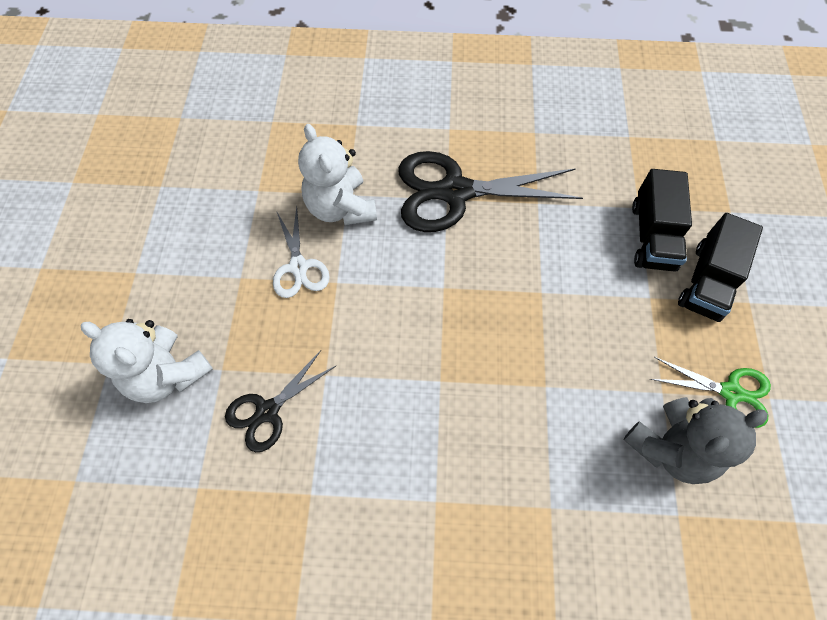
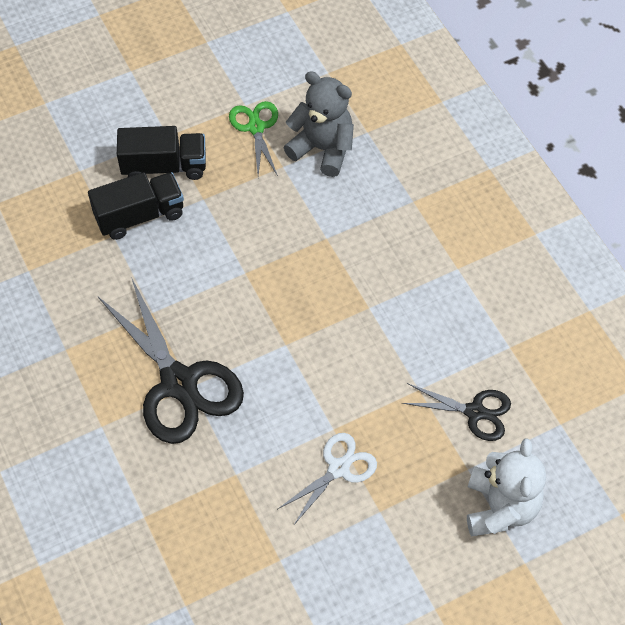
camera: 120 degrees left, 5 degrees down
white teddy bear [298,124,377,225] -> none

